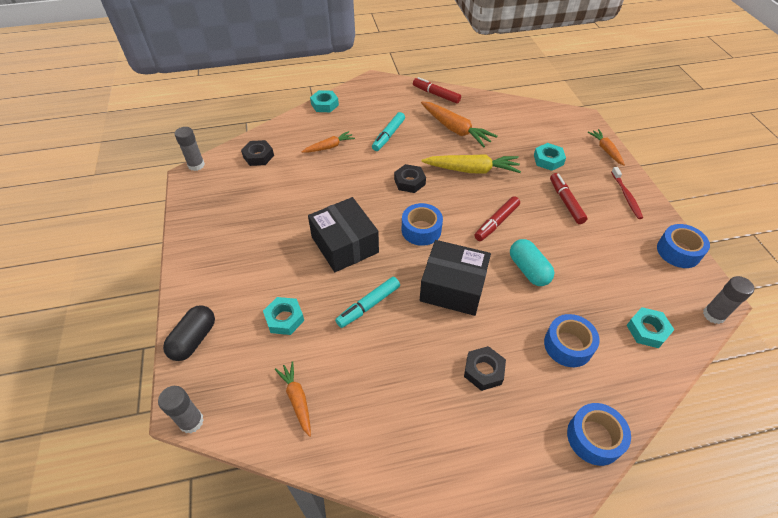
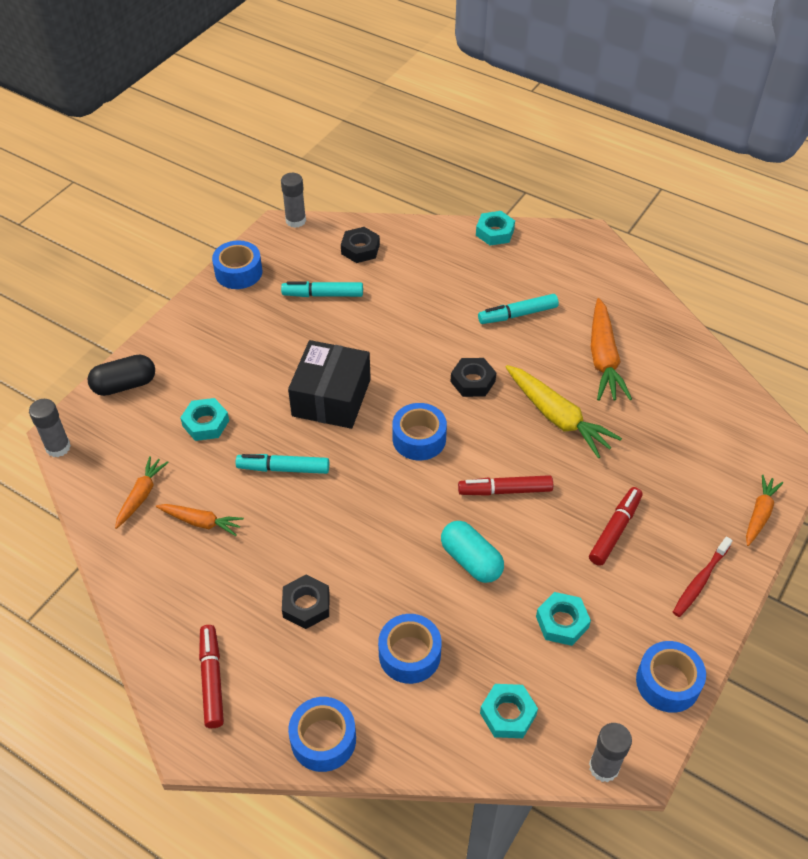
camera: 45 degrees right, 0 degrees up
orange carrot [302,131,355,153] -> orange carrot moved to [156,504,244,536]
red marker [413,77,461,104] -> red marker moved to [199,625,224,728]
black box [420,240,491,316] -> none
turquoise capsule [510,239,554,286] -> turquoise capsule turned 60 degrees counterclockwise [441,521,504,583]
turquoise nut [534,143,566,171] -> turquoise nut moved to [536,592,591,646]
none -> blue tape [212,240,262,289]
none -> turquoise marker [281,281,363,297]

